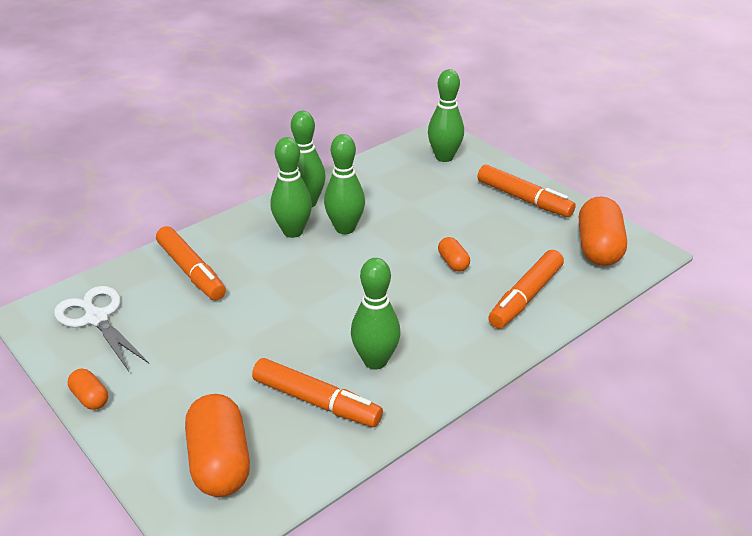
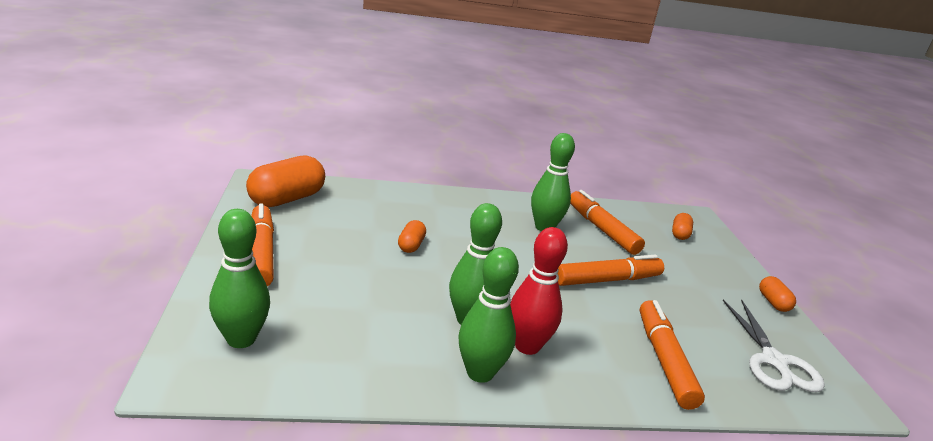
camera: 150 degrees left, 10 degrees down
orange capsule [185,394,250,497] -> orange capsule [672,213,693,240], size x0.50
green bowling pin [270,137,312,238] -> red bowling pin [510,227,568,355]
orange marker [488,250,564,329] -> orange marker moved to [557,255,664,286]

